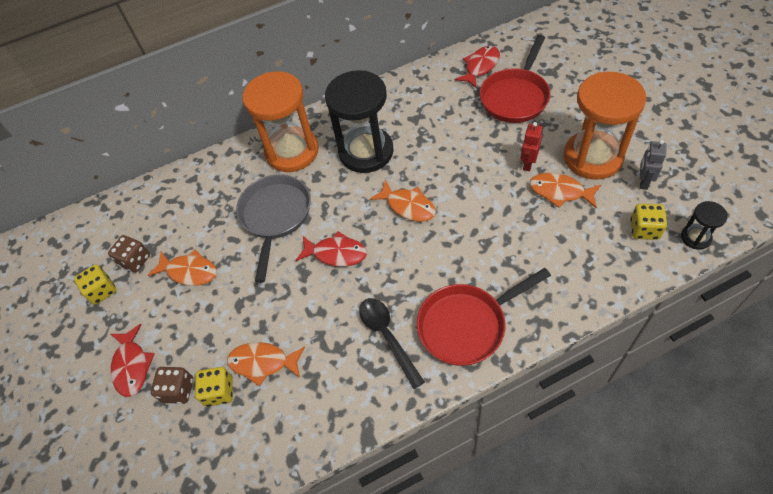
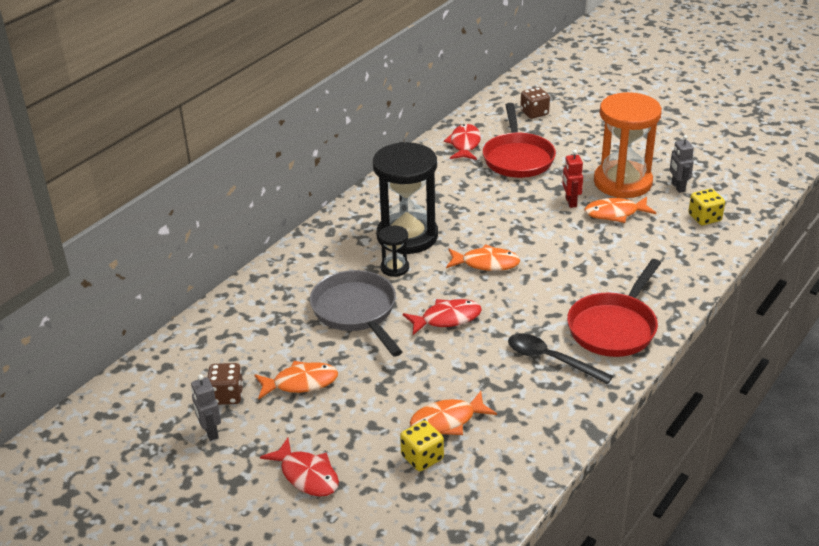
camera: 35 degrees left, 20 degrees down
yellow dice [74,264,116,305] -> grey robot [191,374,221,441]
brown dice [151,367,193,404] -> brown dice moved to [520,87,550,119]
orange hourglass [242,71,319,172] -> none
black hourglass [681,201,728,250] -> black hourglass moved to [379,226,409,277]

